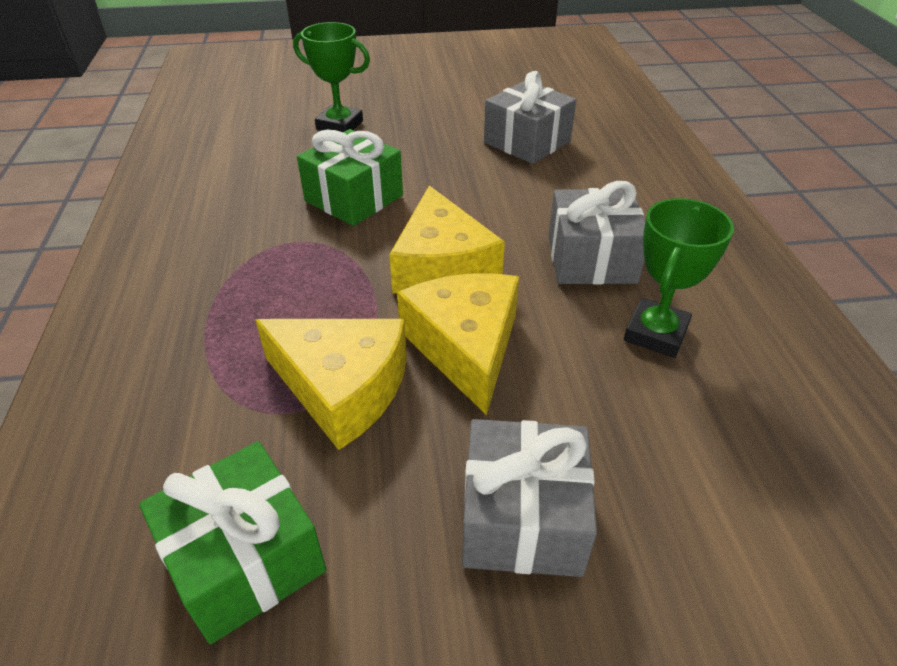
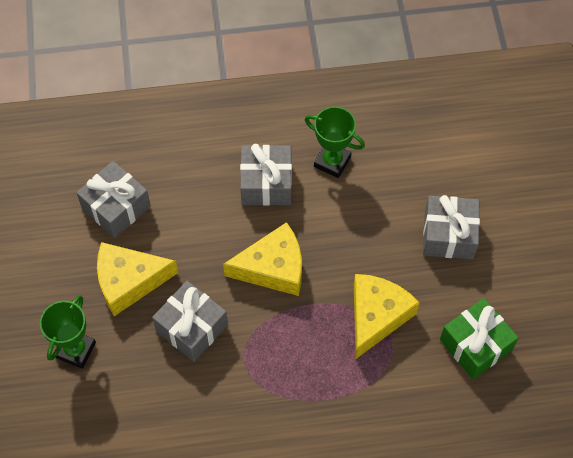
camera: 90 degrees left, 20 degrees up
green gift [297,129,403,226] -> grey gift [152,281,228,362]
yellow cheese [397,273,519,415] -> yellow cheese moved to [97,242,178,316]

